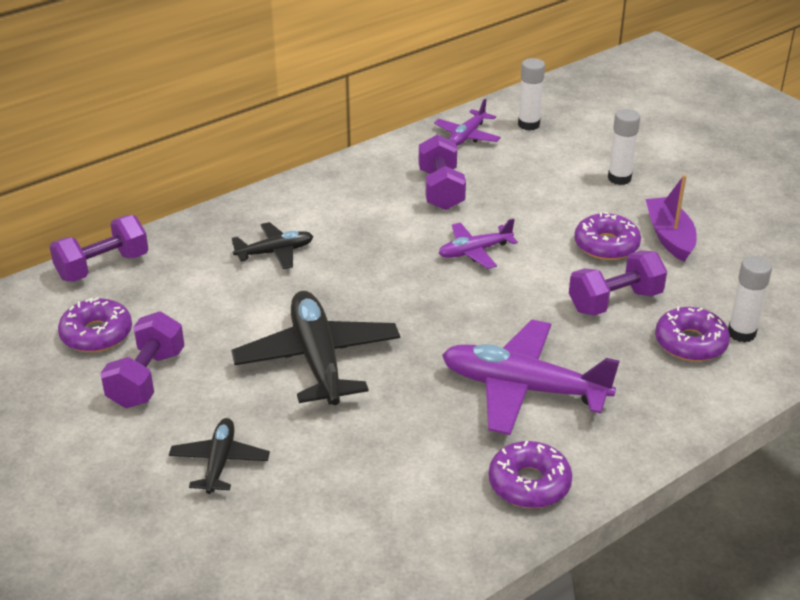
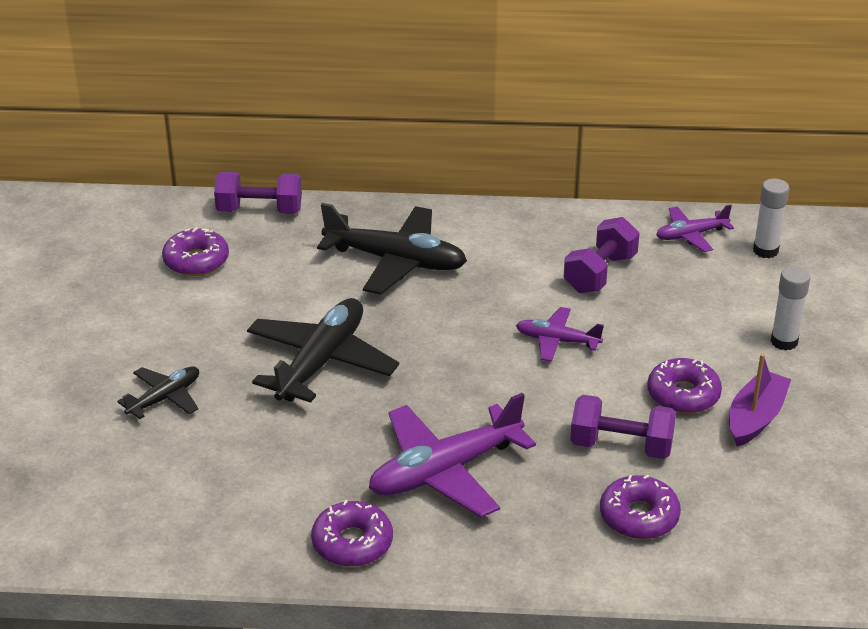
camera: 40 degrees right, 0 degrees up
purple dumbbell [100,311,185,408] -> none
black plane [232,222,313,269] -> black plane [317,203,467,295], size x1.85
purple plane [442,320,620,435] -> purple plane turned 90 degrees counterclockwise [369,393,536,518]
white glue stick [728,256,772,343] -> none

